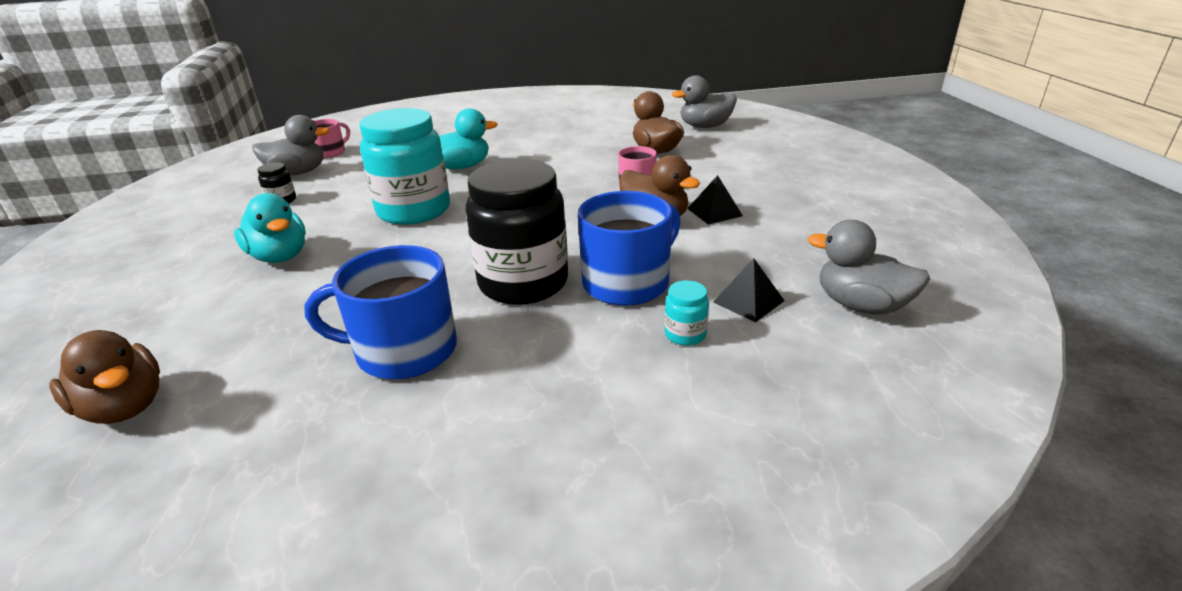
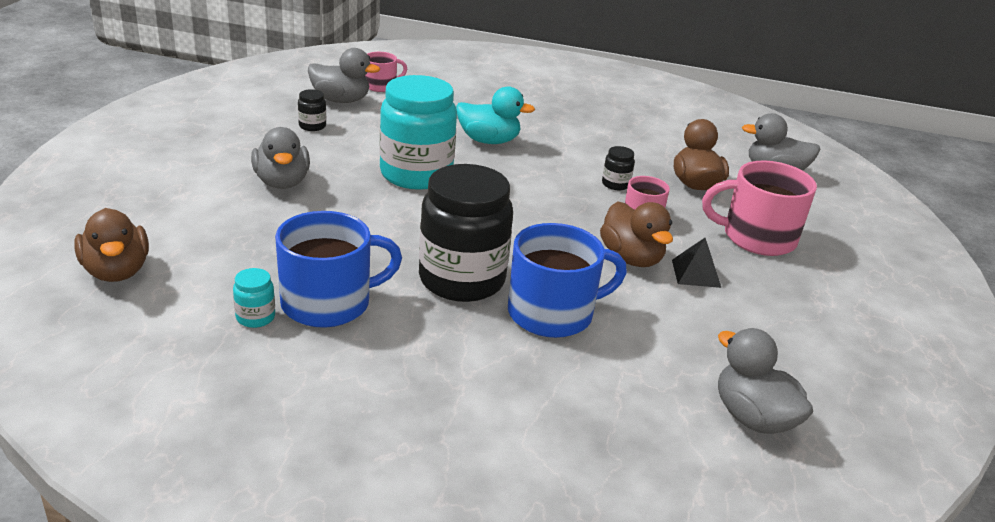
camera: 20 degrees right, 0 degrees up
turquoise duck [234,193,306,263] -> grey duck [251,127,310,189]
blue mug [304,245,457,379] -> blue mug turned 135 degrees clockwise [275,211,402,328]
turquoise jar [665,280,709,346] -> turquoise jar moved to [233,268,275,328]
black pyramid [713,258,784,322] -> none
none -> black jar [602,146,635,190]
none -> pink mug [702,160,817,256]

